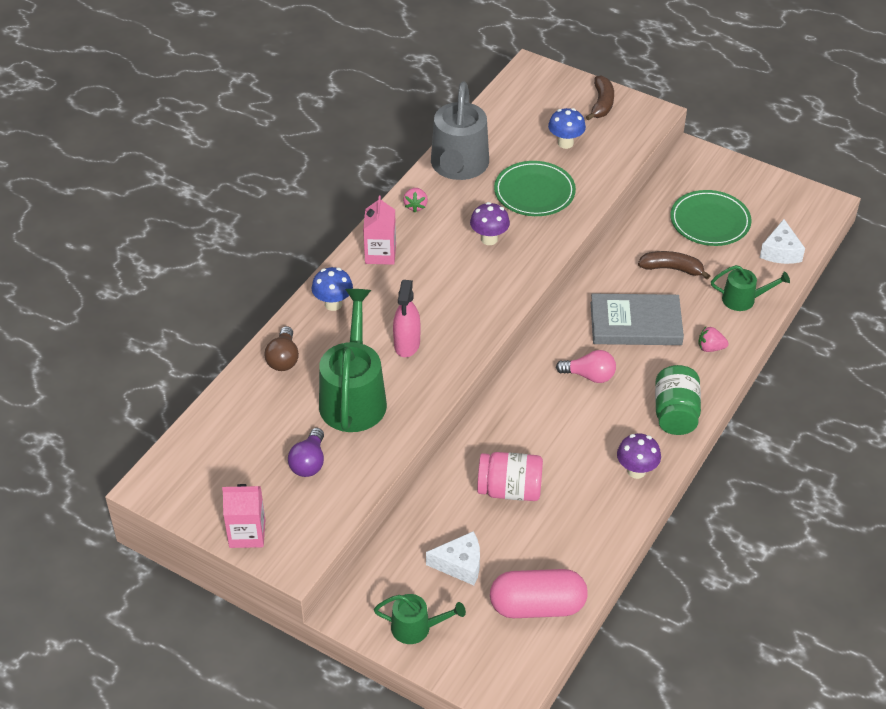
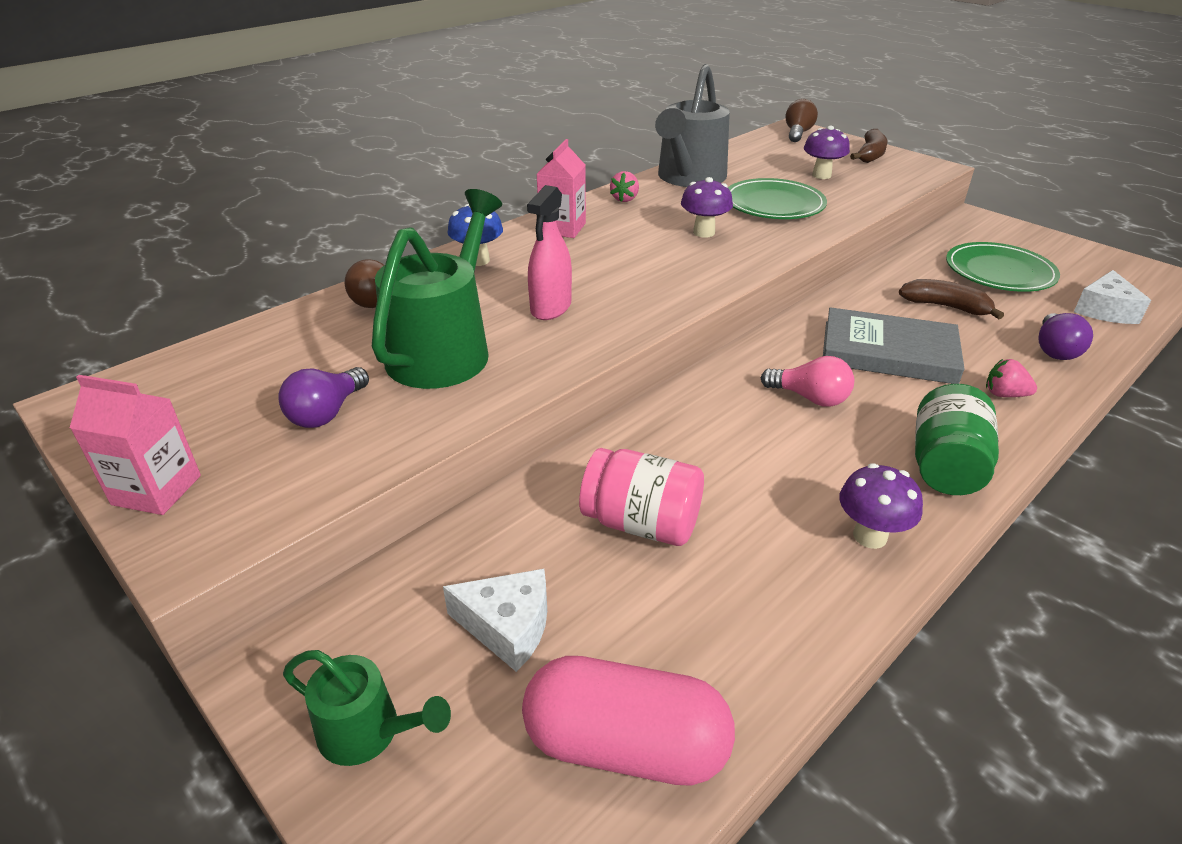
camera: 15 degrees right, 10 degrees down
blue mushroom [548,108,586,149] -> purple mushroom [804,126,850,179]
green watering can [711,265,790,311] -> purple light bulb [1038,313,1093,360]
none -> brown light bulb [786,99,818,142]

